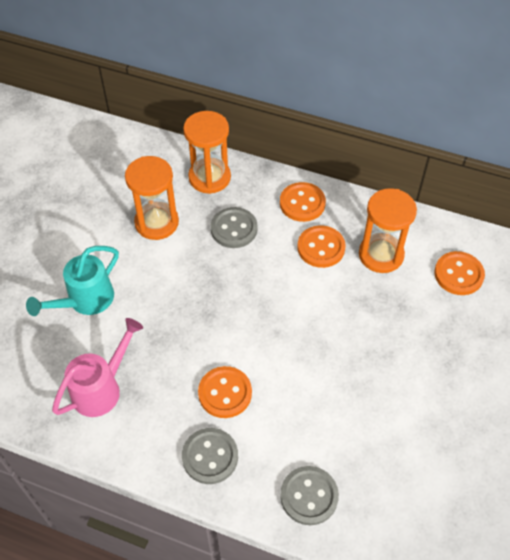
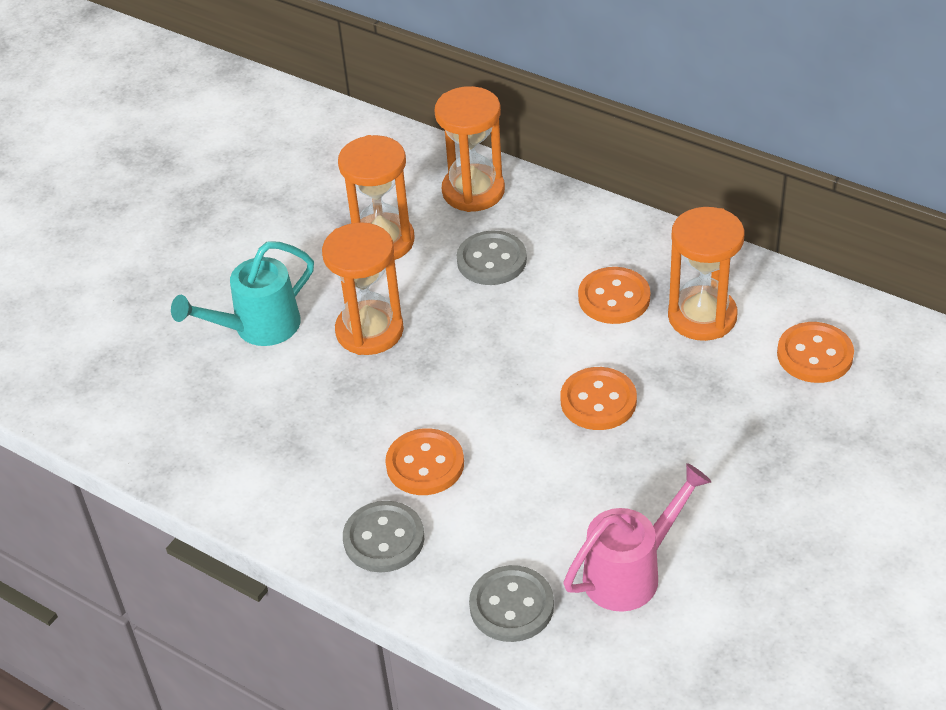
camera: 15 degrees right, 10 degrees down
pink watering can [52,318,143,417] -> pink watering can moved to [563,463,711,612]
orange button [280,182,326,222] -> orange button moved to [561,367,637,430]
none -> orange hourglass [322,222,404,355]

